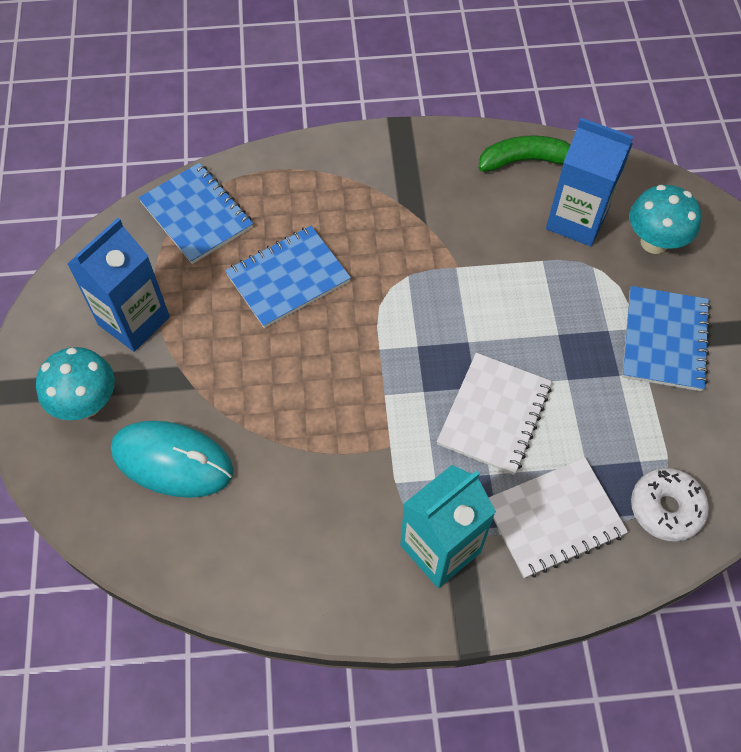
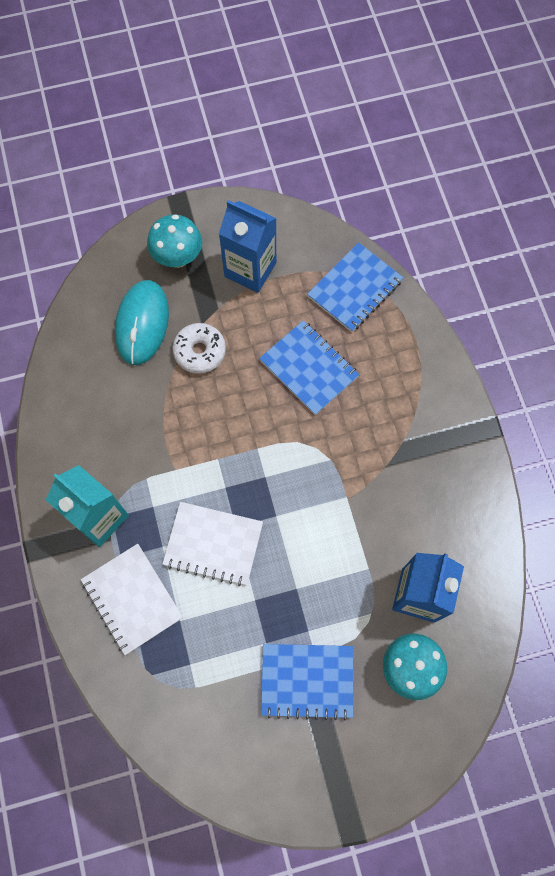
camera: 80 degrees right, 10 degrees up
green banana [478,135,570,172] -> none
white donut [631,468,709,542] -> white donut moved to [172,323,226,374]

